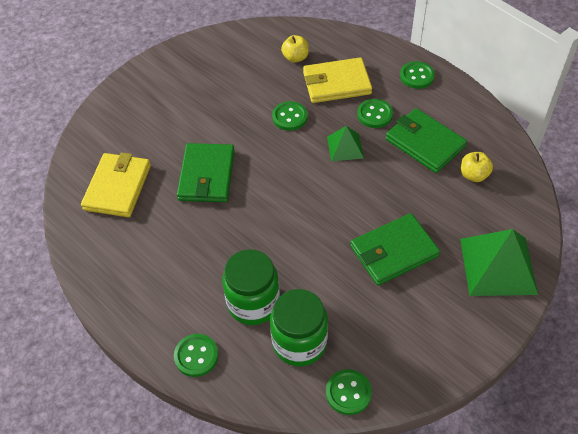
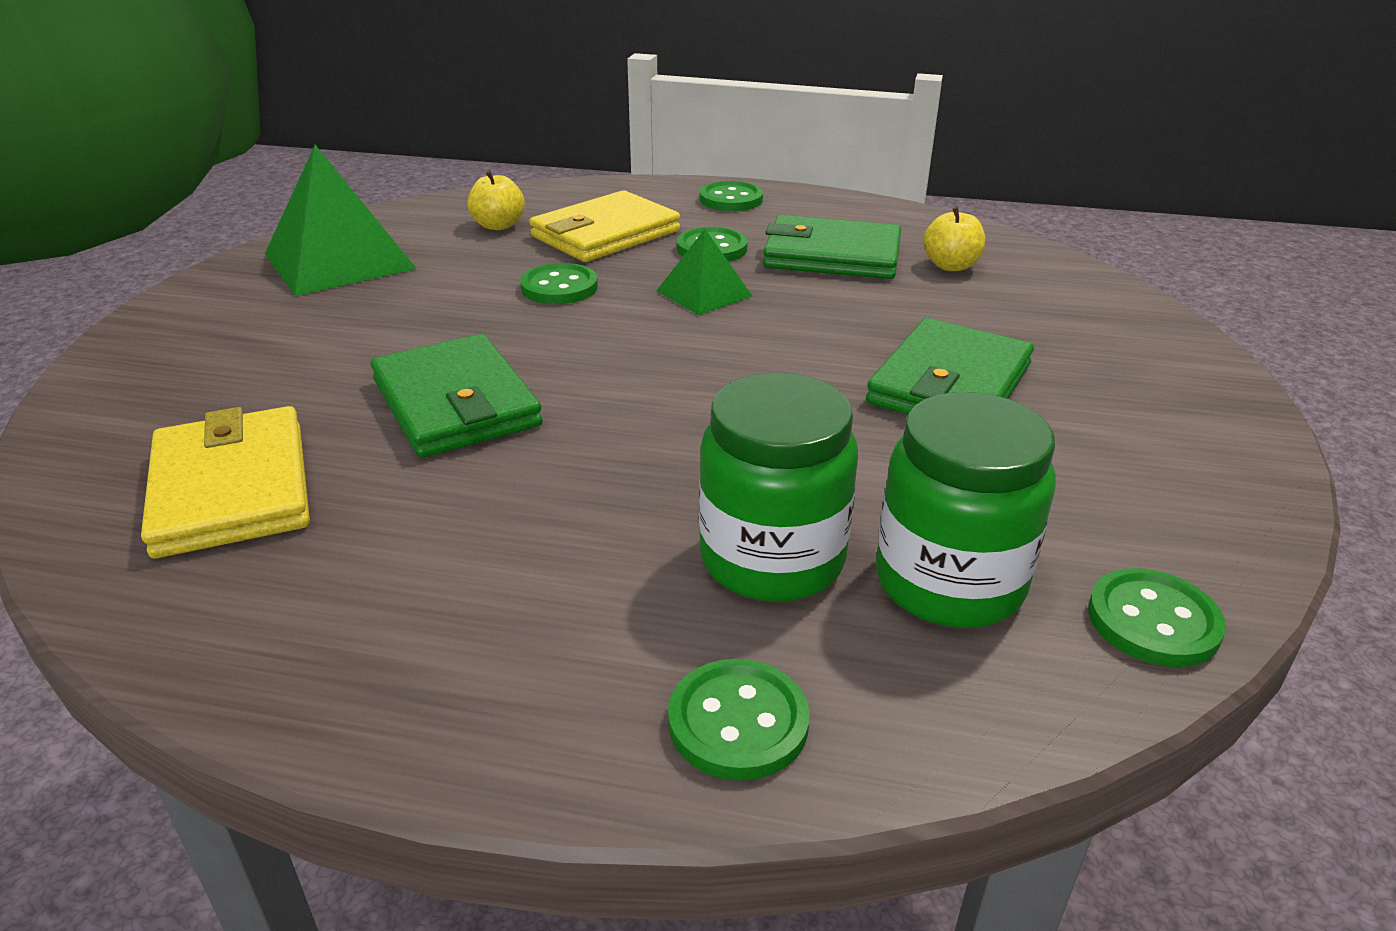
camera: 35 degrees left, 20 degrees down
green pyramid [460,229,538,296] -> green pyramid moved to [265,145,417,296]

